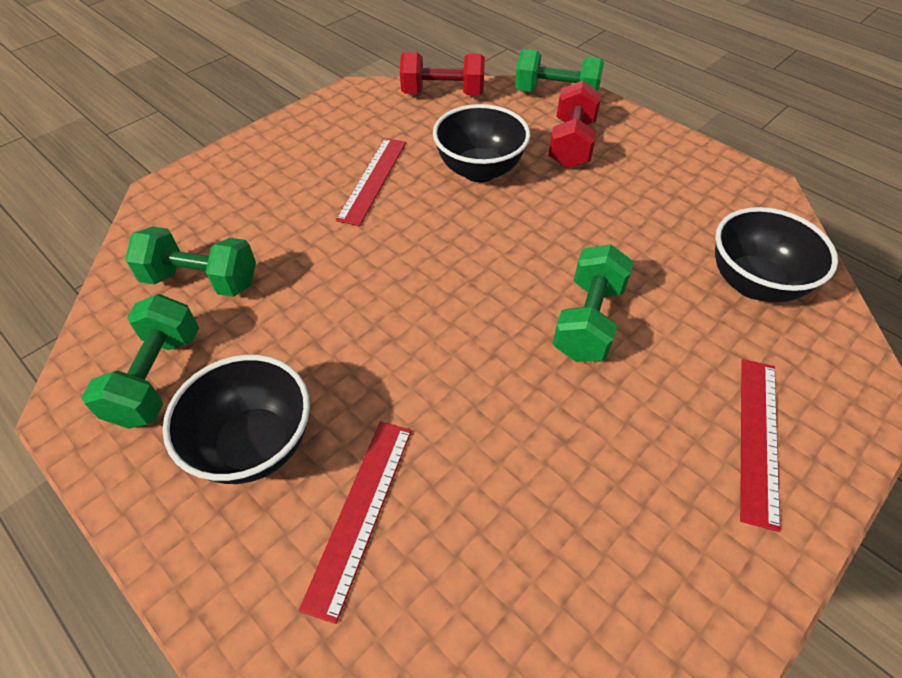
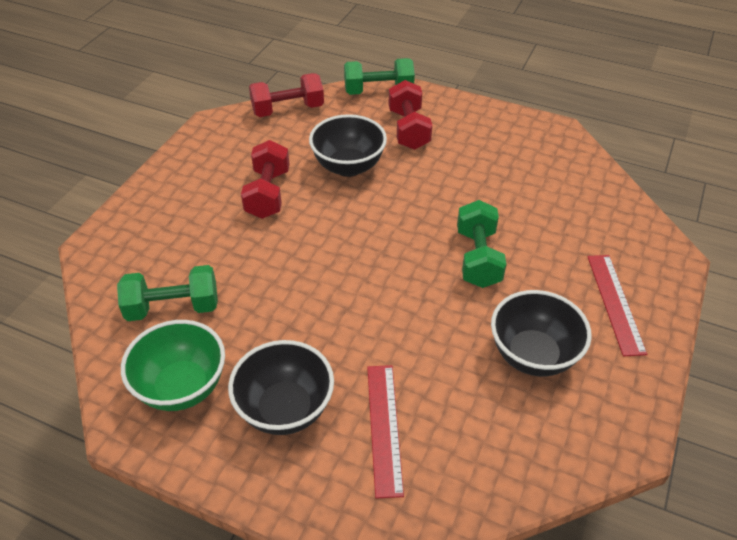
camera: 20 degrees left, 5 degrees down
green dumbbell [82,294,199,429] -> green bowl [121,320,225,411]
red ruler [336,138,406,226] -> red dumbbell [241,140,290,219]
black bowl [715,207,838,302] -> black bowl moved to [491,290,592,377]

